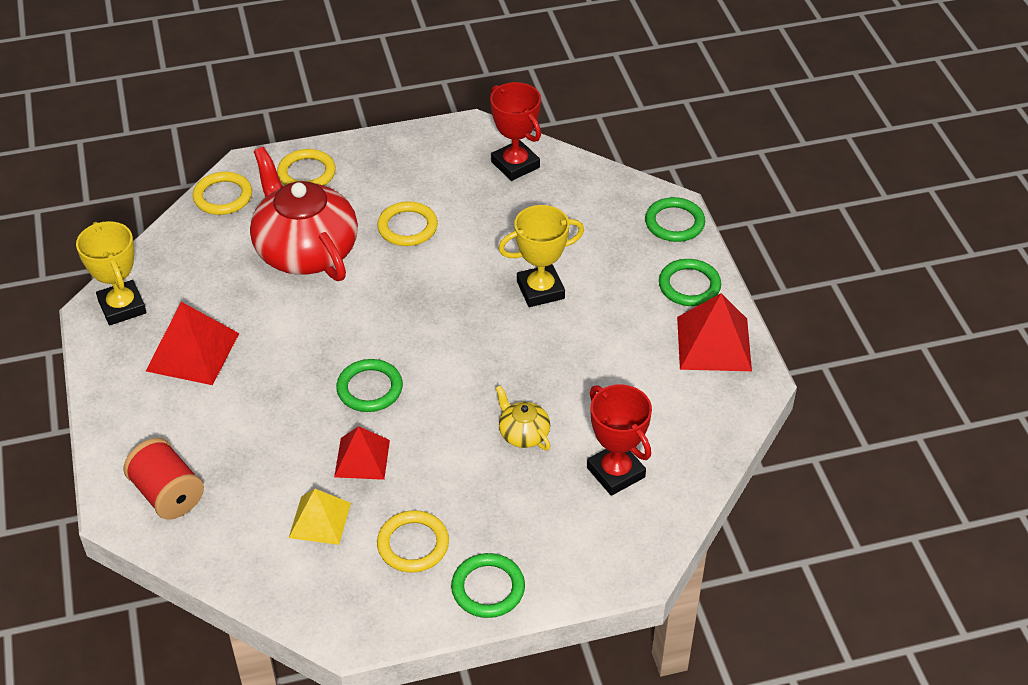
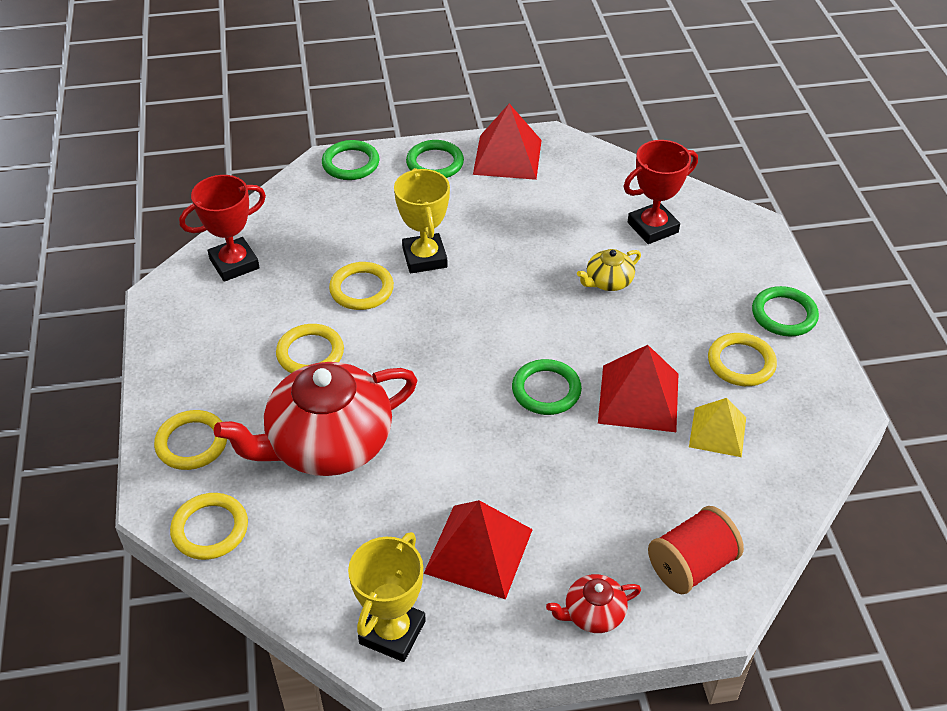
camera: 85 degrees left, 0 degrees up
yellow trophy [76,221,147,325] -> yellow trophy turned 45 degrees counterclockwise [348,532,426,662]
red pyramid [334,426,390,480] -> red pyramid [598,345,678,432], size x1.51
none -> yellow ring [329,262,394,310]
none -> red teapot [546,574,641,633]

